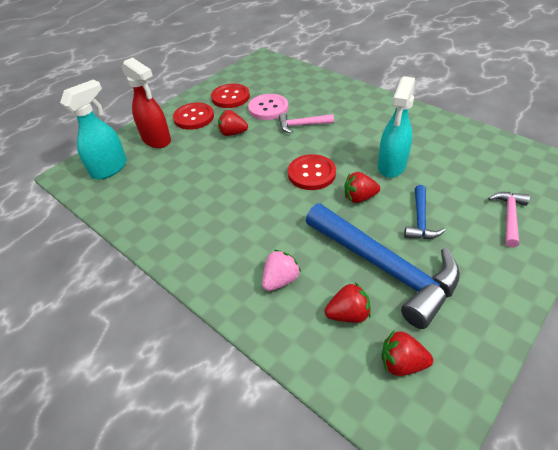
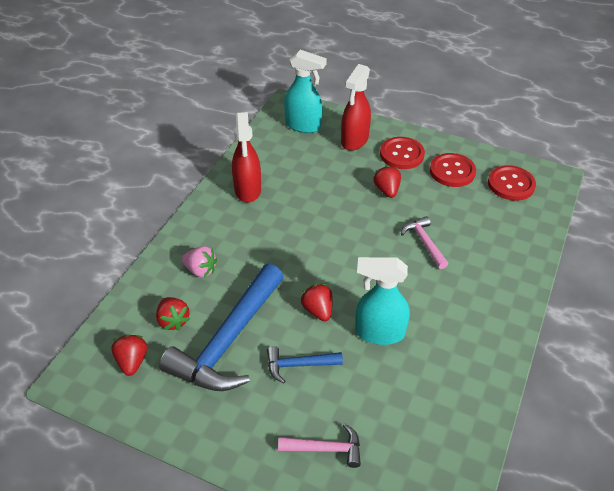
camera: 70 degrees right, 0 degrees up
pink button [248,94,288,120] -> none
red button [288,154,336,190] -> red button moved to [488,165,536,201]
none -> red spray bottle [232,112,261,203]

